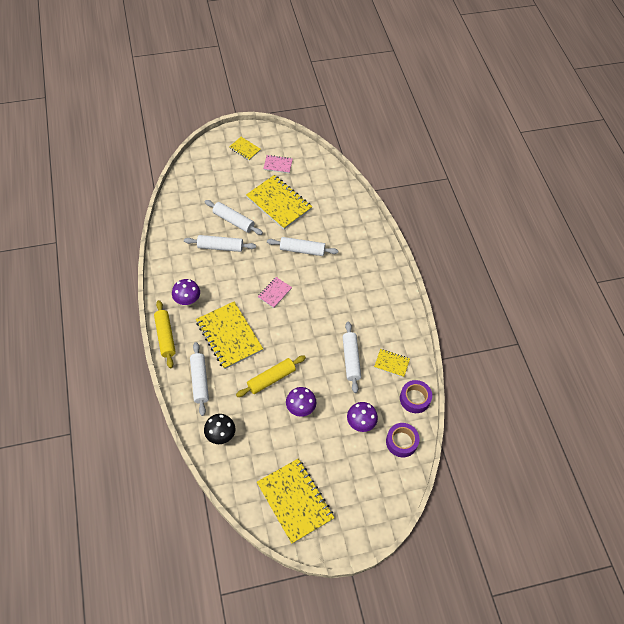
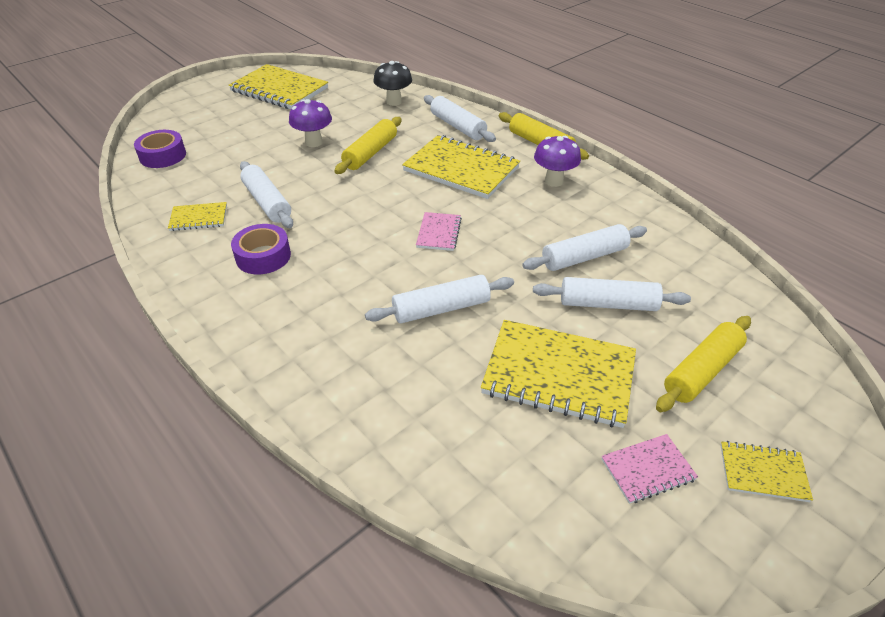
camera: 155 degrees right, 15 degrees down
purple mushroom [347,402,378,432] -> none
purple tape [400,380,432,413] -> purple tape moved to [231,224,291,275]
none -> yellow rolling pin [656,316,751,412]

